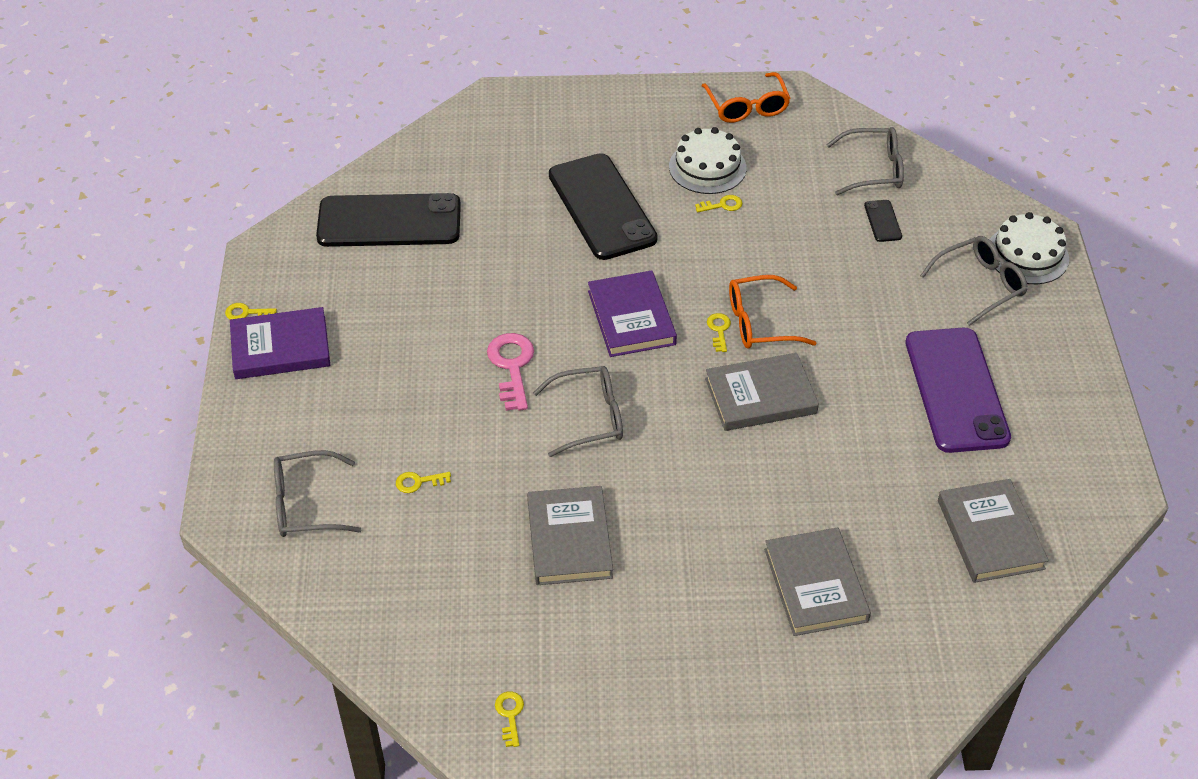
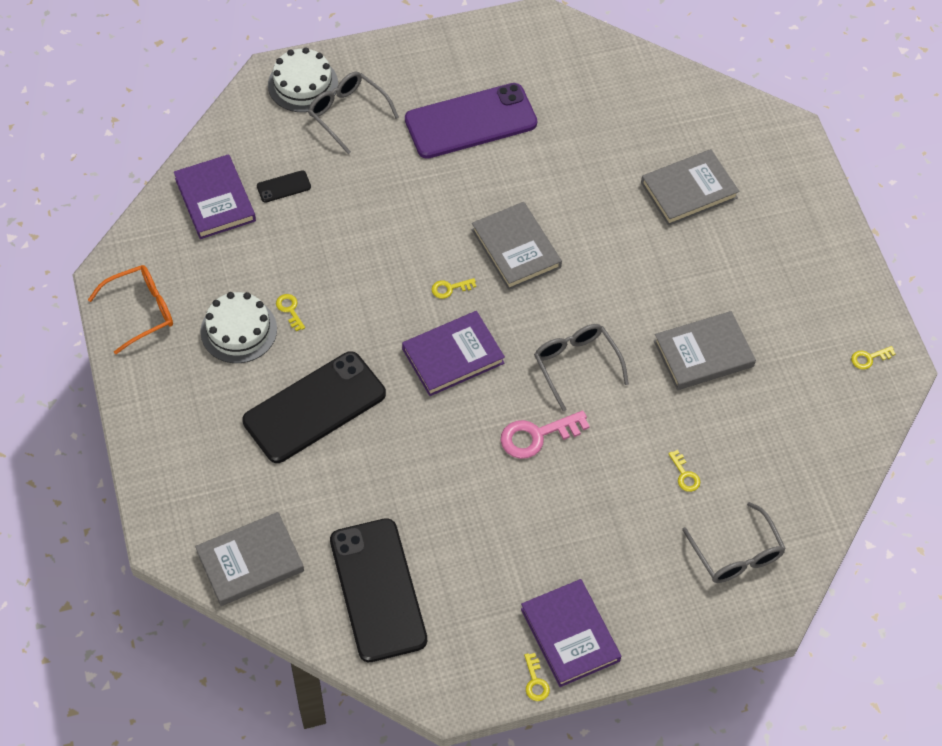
camera: 105 degrees left, 10 degrees up
orange glasses [729,275,816,349] -> none
grey glasses [826,127,904,195] -> purple book [174,154,256,239]
grey book [938,479,1049,583] -> grey book moved to [195,512,304,606]

